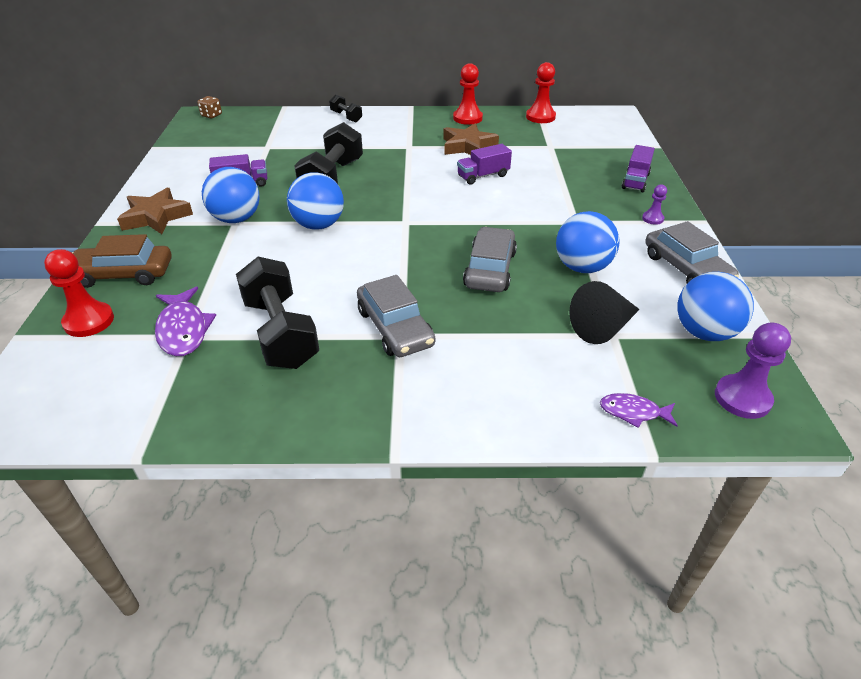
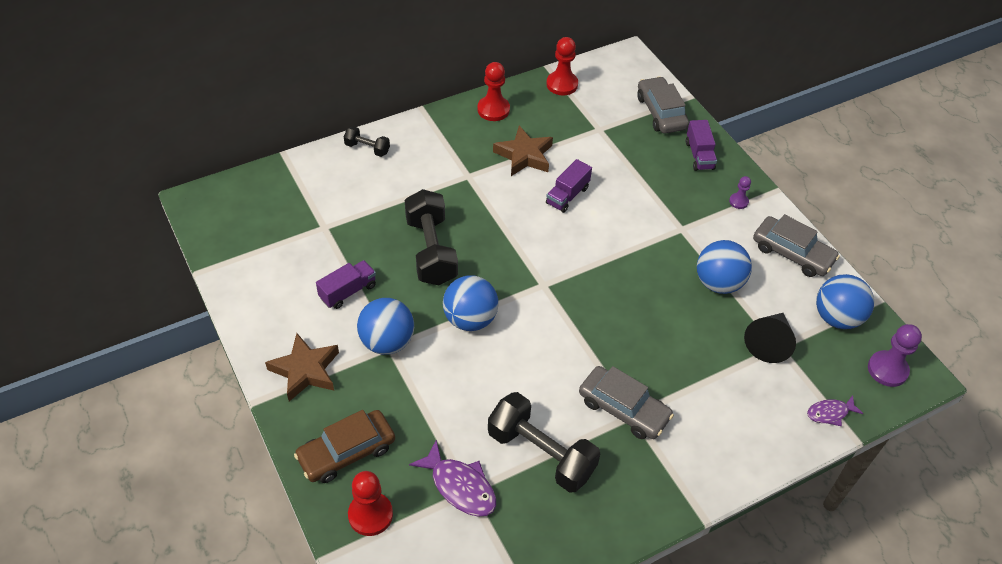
camera: 30 degrees left, 10 degrees up
brown dice [197,96,222,118] -> none
grey car [463,227,517,292] -> grey car moved to [637,76,689,134]

